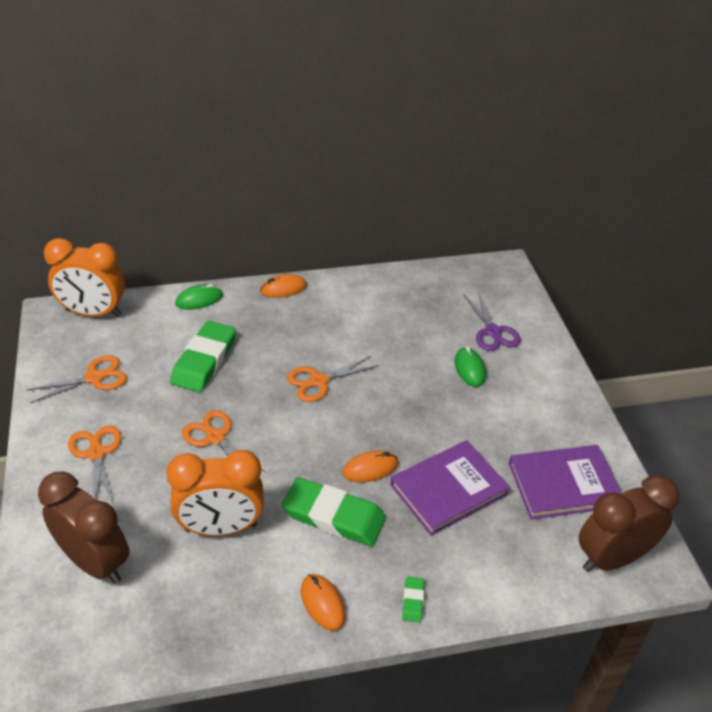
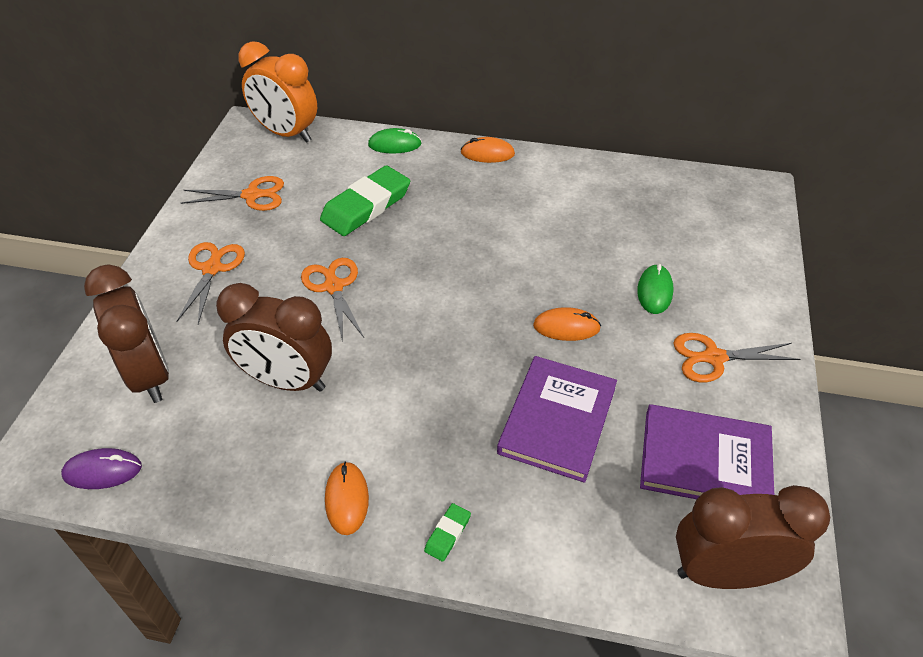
camera: 25 degrees right, 5 degrees up
orange clock [166,450,264,536] -> brown clock [216,283,332,392]
green eraser [281,477,386,546] -> none
orange scissors [287,355,380,402] -> orange scissors moved to [673,333,800,383]
orange mouse [343,450,398,482] -> orange mouse moved to [533,307,601,341]
purple book [390,440,510,536] -> purple book turned 60 degrees counterclockwise [497,356,617,483]
purple scissors [464,291,521,351] -> none
none -> purple mouse [61,448,142,489]

